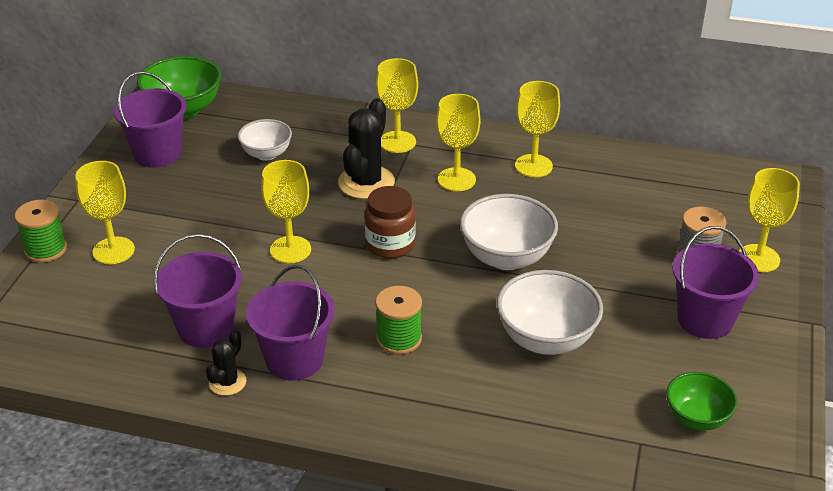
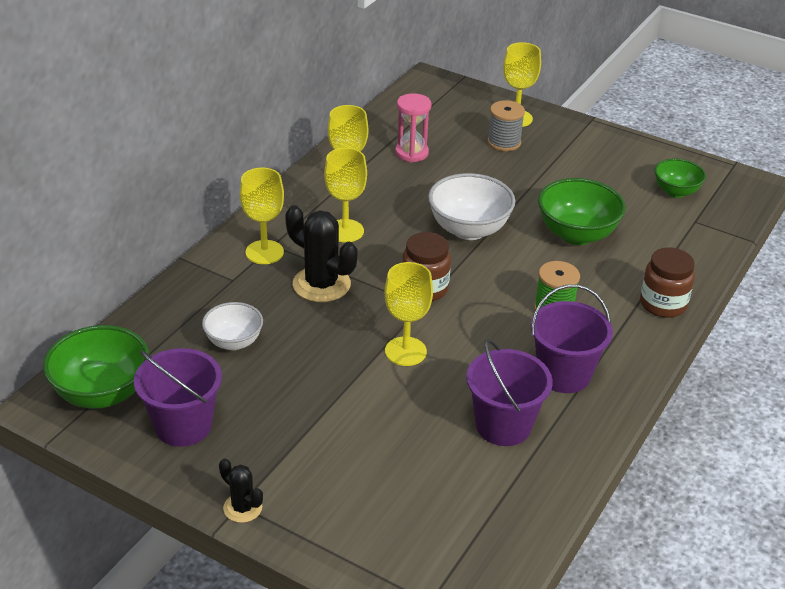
camera: 75 degrees left, 0 degrees up
green spool [15,200,67,263] -> none
yellow goblet [75,161,135,264] -> none
black cactus [206,330,246,396] -> black cactus moved to [219,458,263,523]
white bowl [497,270,603,355] -> green bowl [538,178,626,245]
purple bucket [673,226,759,339] -> none
none -> pink hourglass [395,93,431,162]
none -> brown jar [640,247,695,318]

